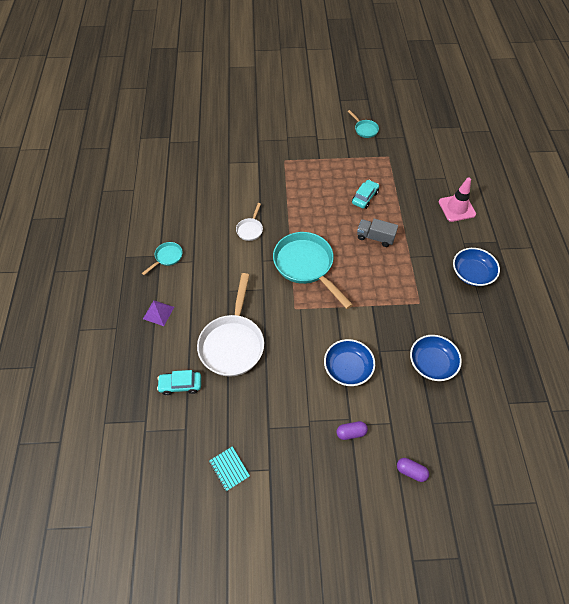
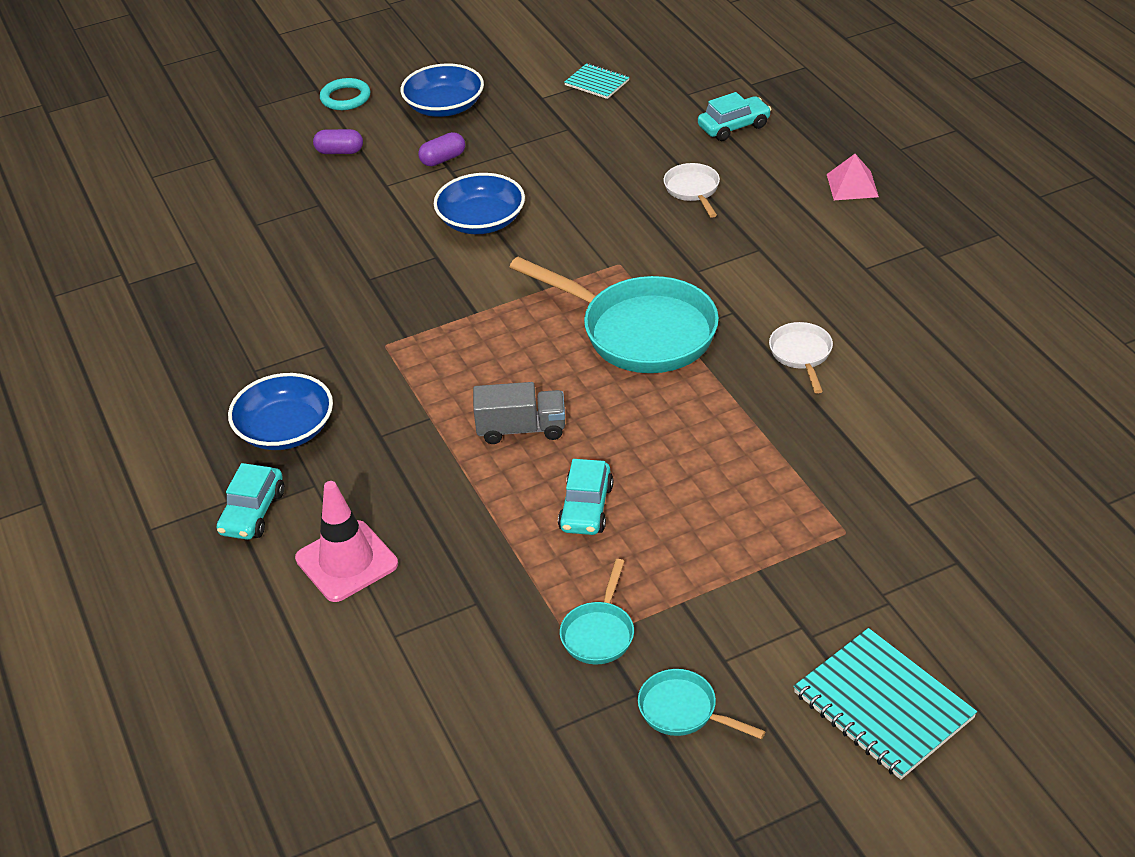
camera: 160 degrees right, 15 degrees down
turquoise pan [142,242,183,275] -> turquoise pan moved to [560,559,634,664]
purple pyramid [143,300,174,326] -> pink pyramid [827,154,879,200]
white pan [197,273,264,377] -> white pan [664,163,720,218], size x0.47
blue bowl [410,335,462,381] -> blue bowl moved to [400,63,484,117]
none -> turquoise car [217,463,284,540]
none -> turquoise ring [320,78,370,110]
none -> turquoise notebook [793,628,977,780]

